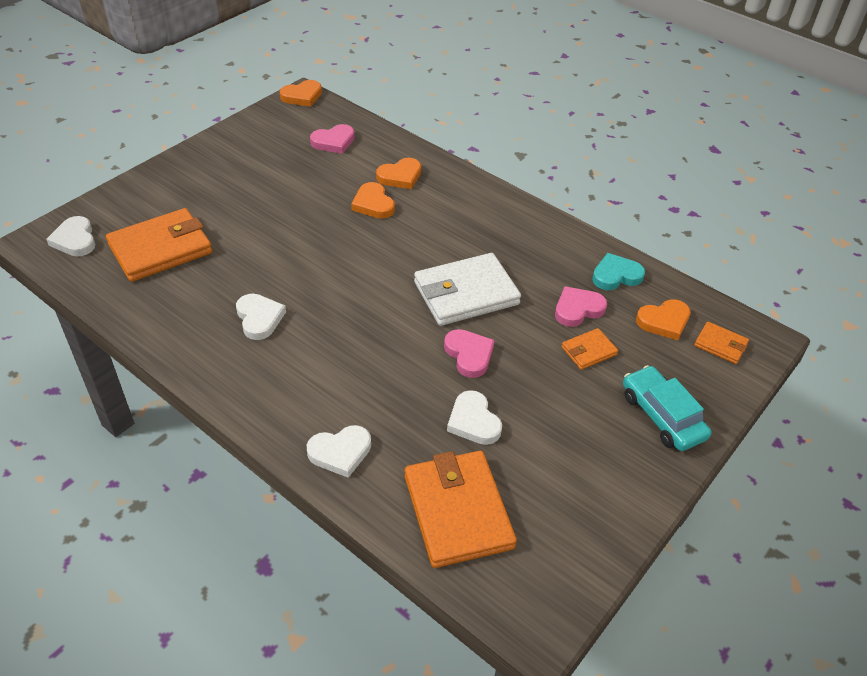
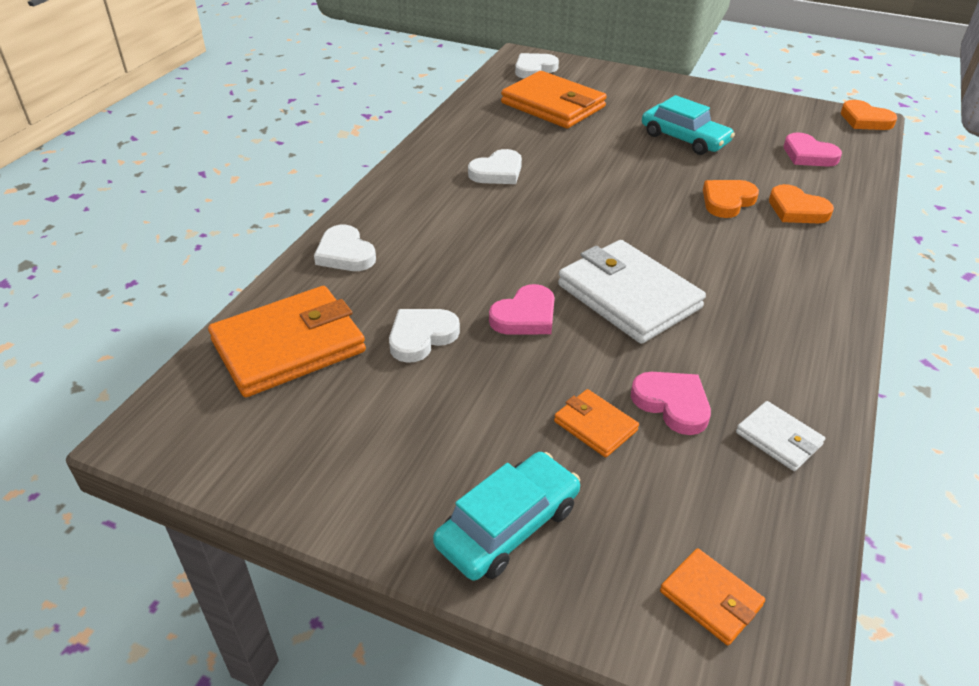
camera: 75 degrees right, 5 degrees down
turquoise heart [592,253,645,290] -> white wallet [736,401,825,471]
orange heart [636,299,691,340] -> none
orange wallet [694,322,749,364] -> orange wallet turned 60 degrees counterclockwise [660,548,765,645]
none -> turquoise car [642,95,735,155]

